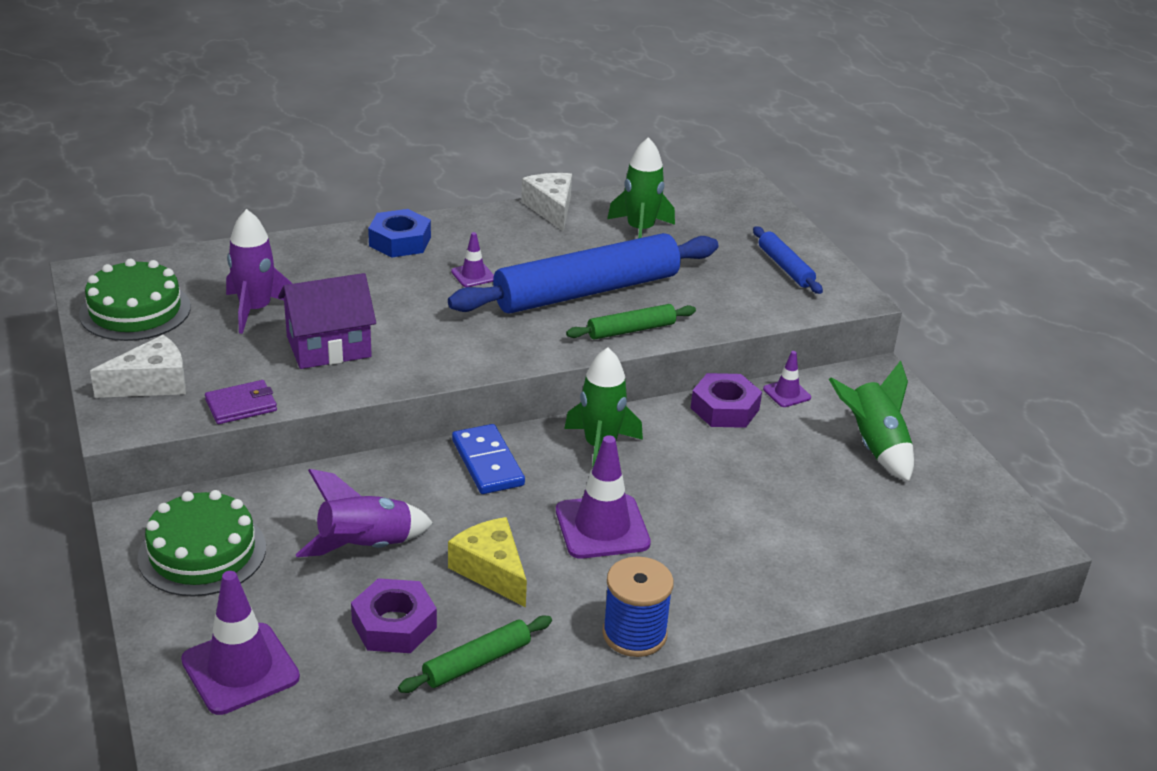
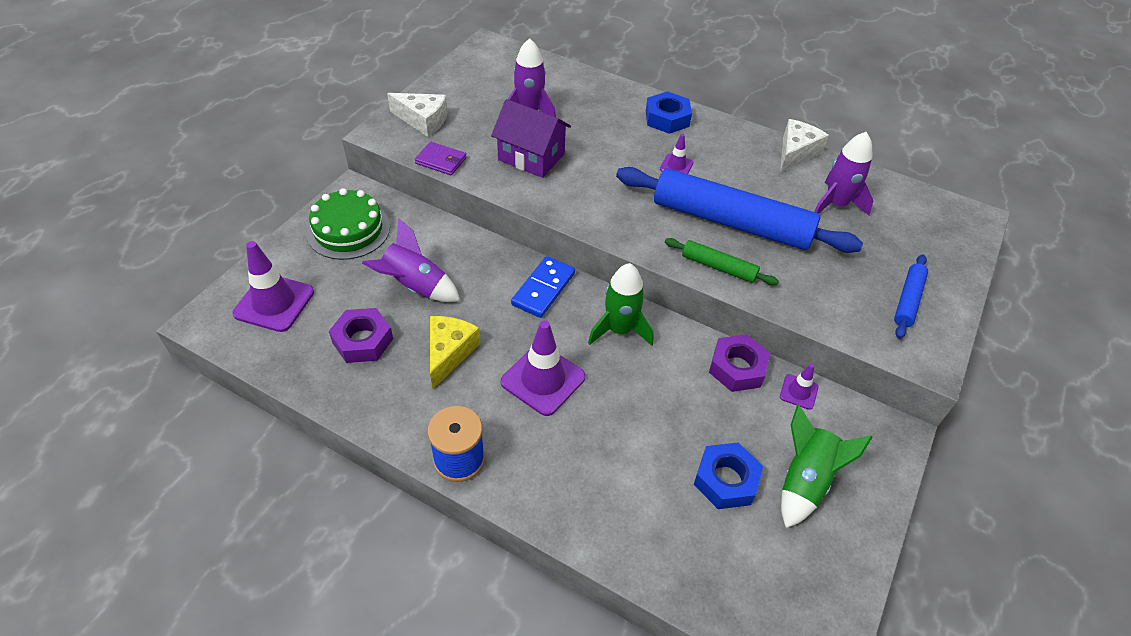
camera: 50 degrees right, 15 degrees up
green cake [79,259,191,341] -> none
green rolling pin [398,616,552,693] -> none
green rocket [607,137,675,239] -> purple rocket [814,132,873,215]
none -> blue nut [694,442,763,509]

